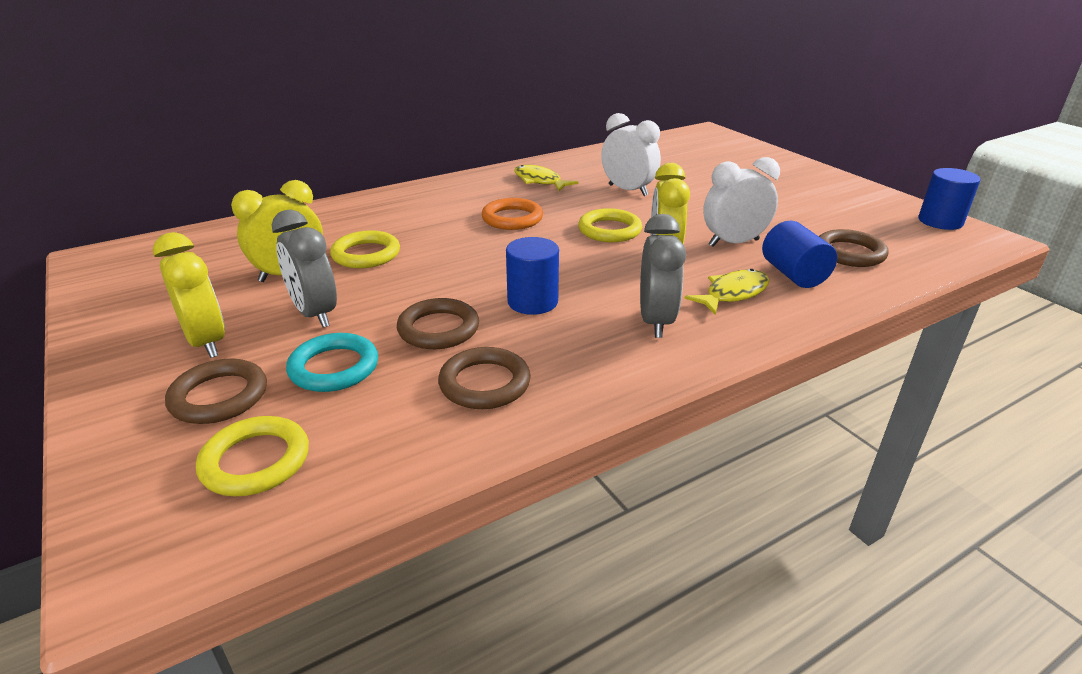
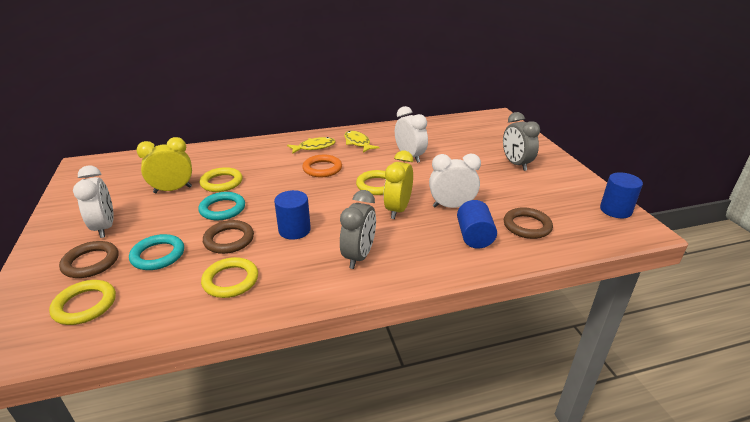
camera: 15 degrees right, 0 degrees up
yellow clock [153,232,225,358] -> white clock [73,166,114,238]
grey clock [272,209,337,328] -> grey clock moved to [503,112,540,171]
brown ring [438,347,531,409] -> yellow ring [201,257,258,298]
yellow fish [684,269,770,315] -> yellow fish moved to [287,137,336,154]
none -> turquoise ring [198,192,245,220]

